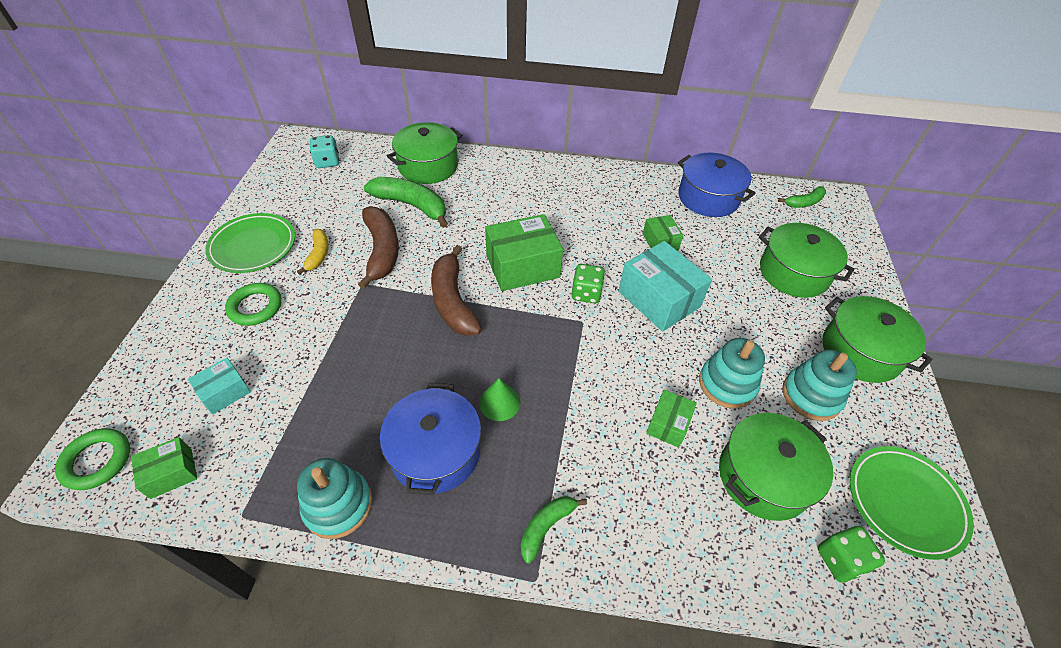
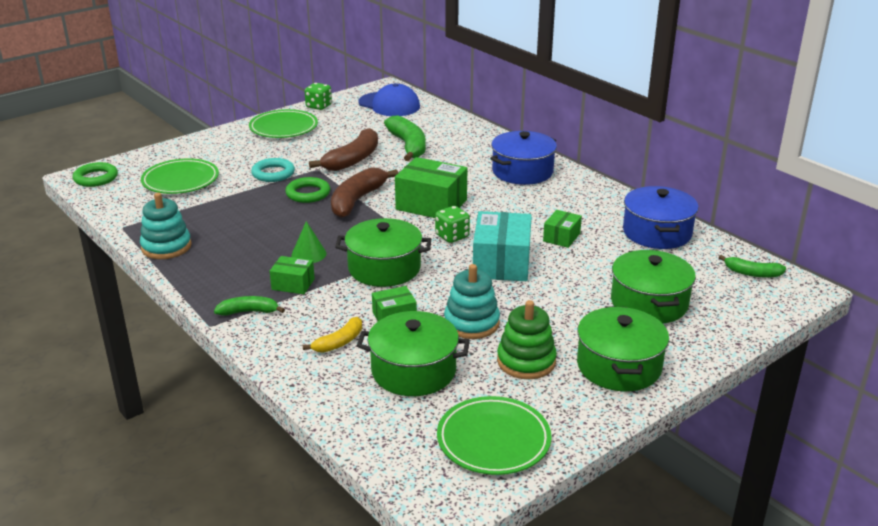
camera: 45 degrees right, 20 degrees down
green box [131,437,197,499] -> green box moved to [270,256,315,294]
turquoise box [188,358,251,415] -> green plate [141,158,219,194]
green ring [225,283,282,326] -> green ring moved to [285,177,330,203]
yellow banana [297,229,329,275] -> yellow banana moved to [303,317,362,353]
turquoise dice [310,135,339,168] -> blue cap [358,83,420,116]
blue pot [380,383,481,495] -> blue pot moved to [490,131,557,185]
green pot [387,122,462,184] -> green pot moved to [335,218,431,287]
turquoise stacking toy [782,350,857,421] -> green stacking toy [497,300,557,379]
green dice [818,526,885,583] -> green dice moved to [305,83,332,110]
none -> turquoise ring [251,158,295,182]

